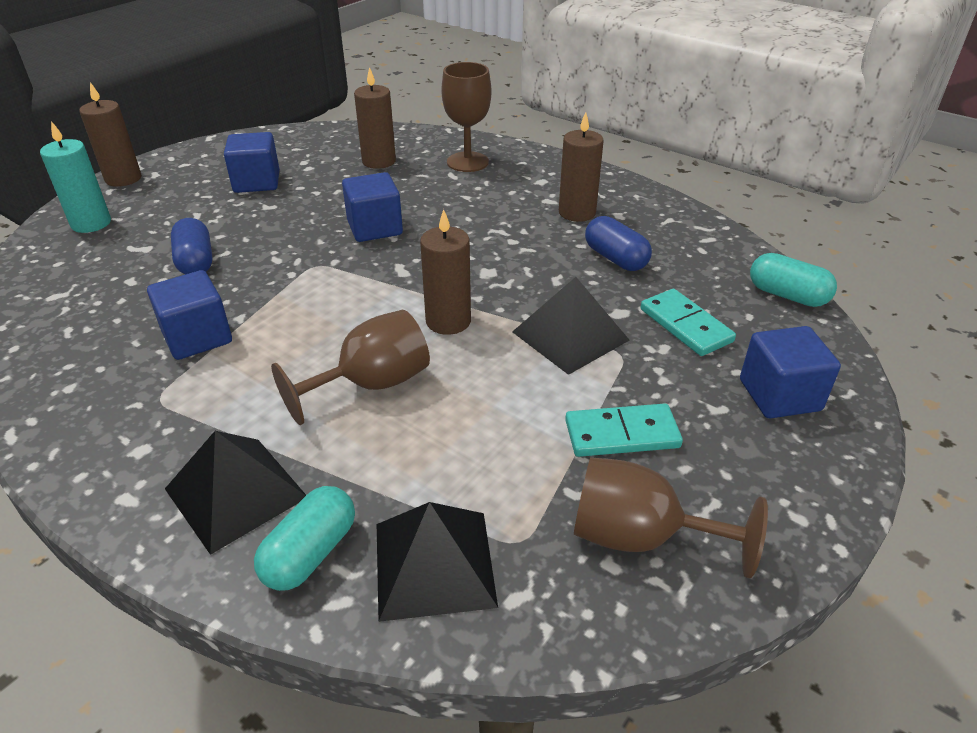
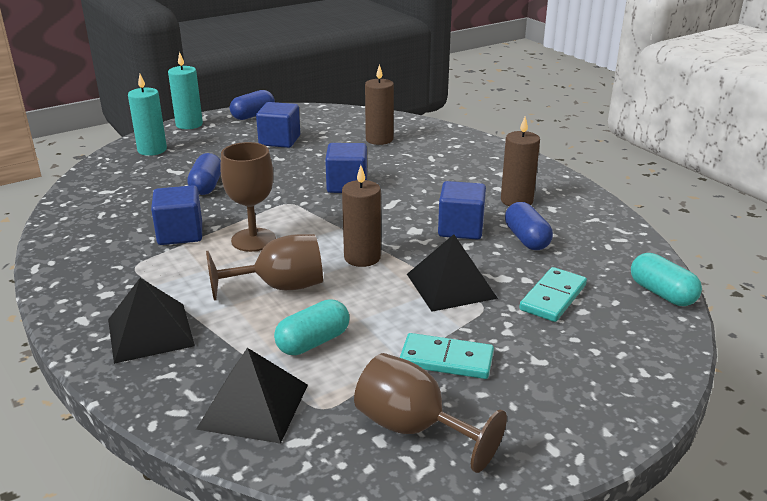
camera: 20 degrees right, 10 degrees down
brown candle [79,82,141,187] -> turquoise candle [168,52,203,129]
turquoise capsule [254,486,355,591] -> turquoise capsule moved to [274,299,350,355]
brown goblet [441,62,491,172] -> brown goblet moved to [220,142,276,252]
turquoise domino [640,289,736,356] -> turquoise domino turned 45 degrees clockwise [519,267,587,322]
blue cube [740,326,841,418] -> blue cube moved to [438,181,486,239]
none -> blue capsule [230,90,275,120]

